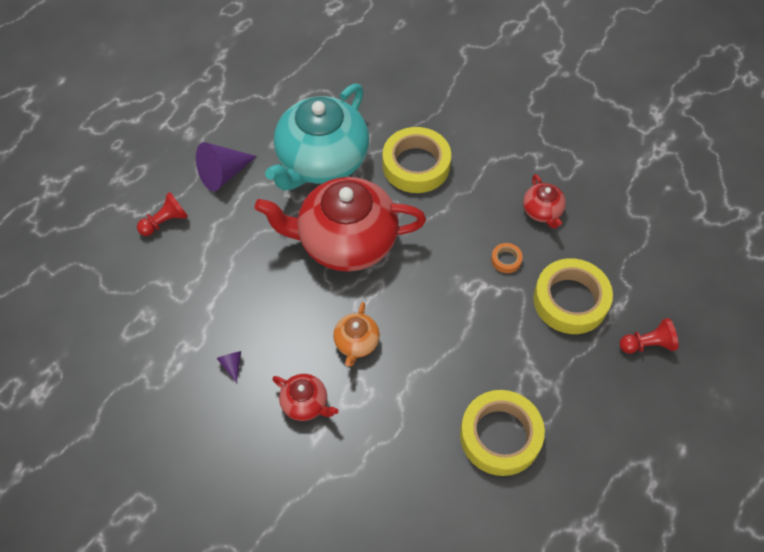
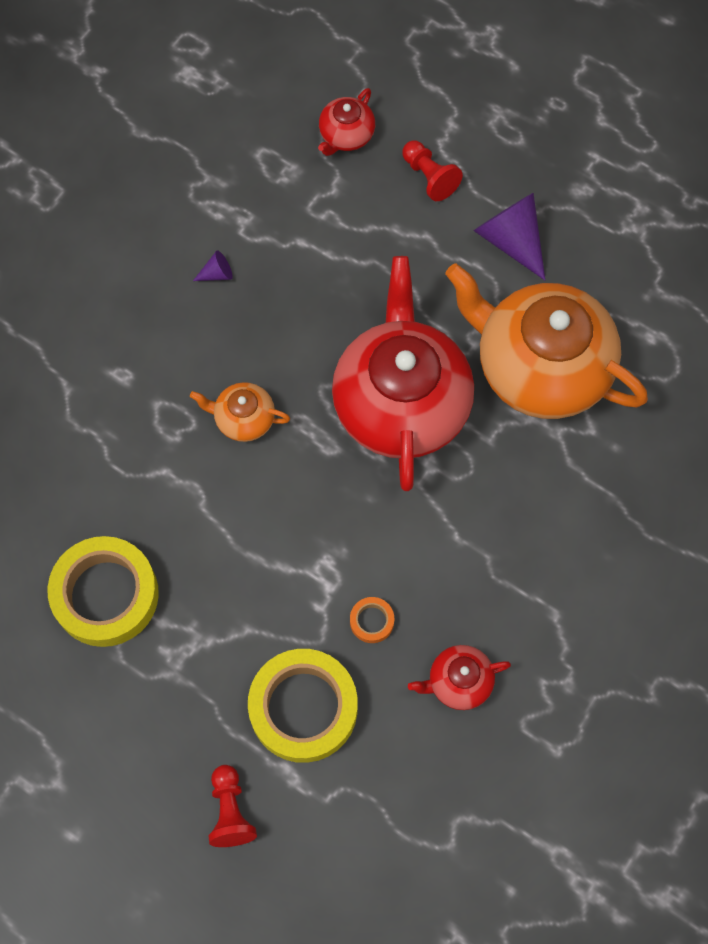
camera: 90 degrees right, 10 degrees up
turquoise teapot [265,84,369,191] -> orange teapot [445,263,648,419]
red teapot [272,374,339,421] -> red teapot moved to [318,88,375,156]
yellow tape [382,127,451,193] -> none

